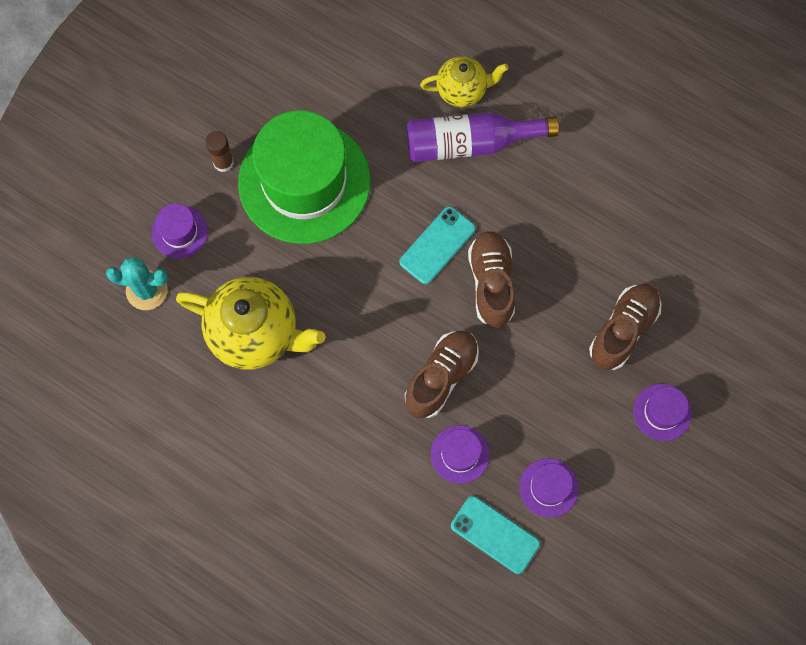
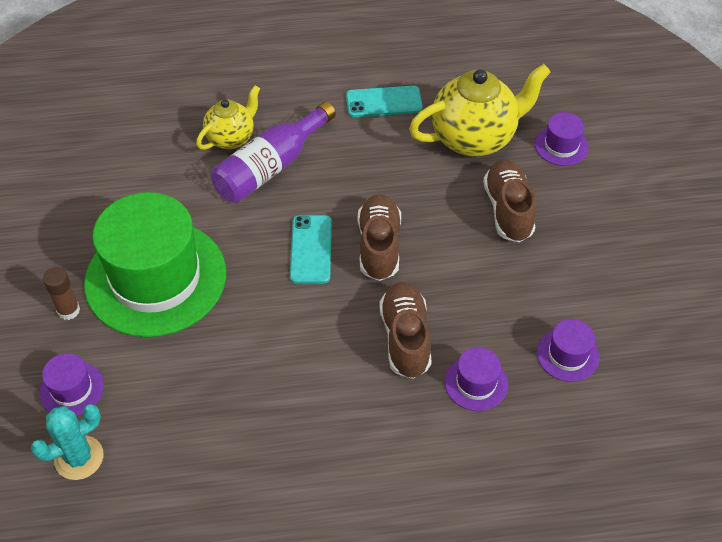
camera: 40 degrees left, 20 degrees down
yellow teapot [176,277,325,370] -> yellow teapot moved to [409,64,551,156]
turquoise phone [451,496,540,574] -> turquoise phone moved to [346,86,423,117]
brown shoe [468,231,515,328] -> brown shoe turned 45 degrees clockwise [358,194,401,281]
purple hat [633,384,692,441] -> purple hat moved to [535,112,589,166]

